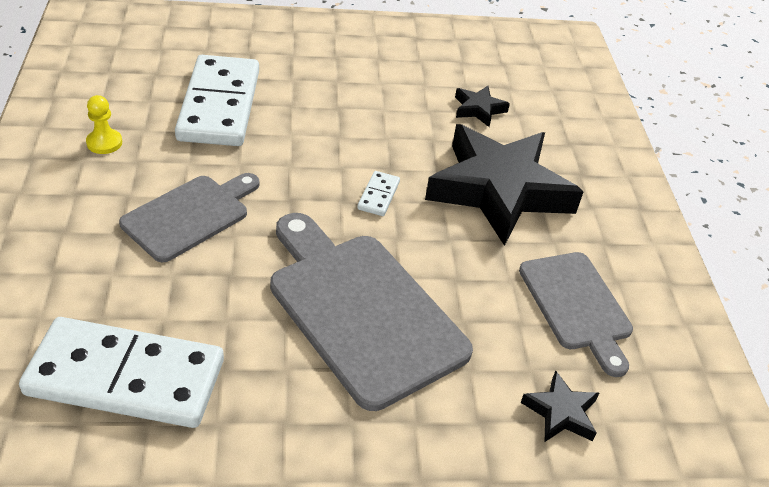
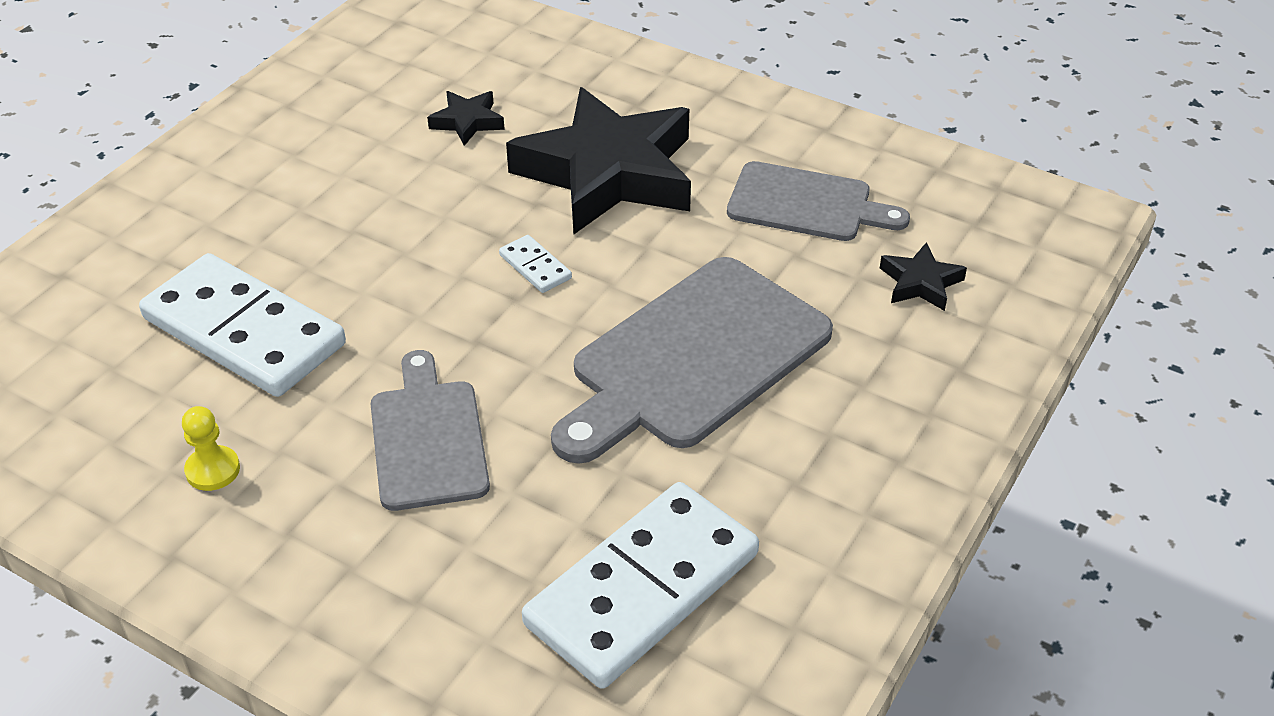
camera: 50 degrees left, 0 degrees up
grey cutting board [270,213,473,411] -> grey cutting board turned 45 degrees counterclockwise [551,257,833,464]

